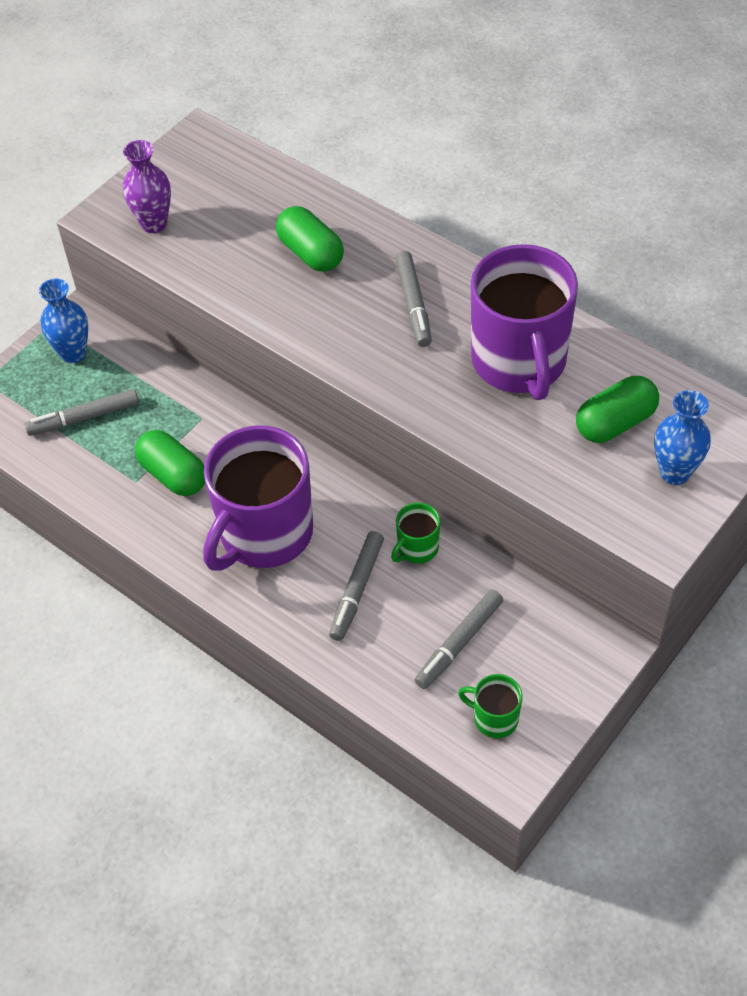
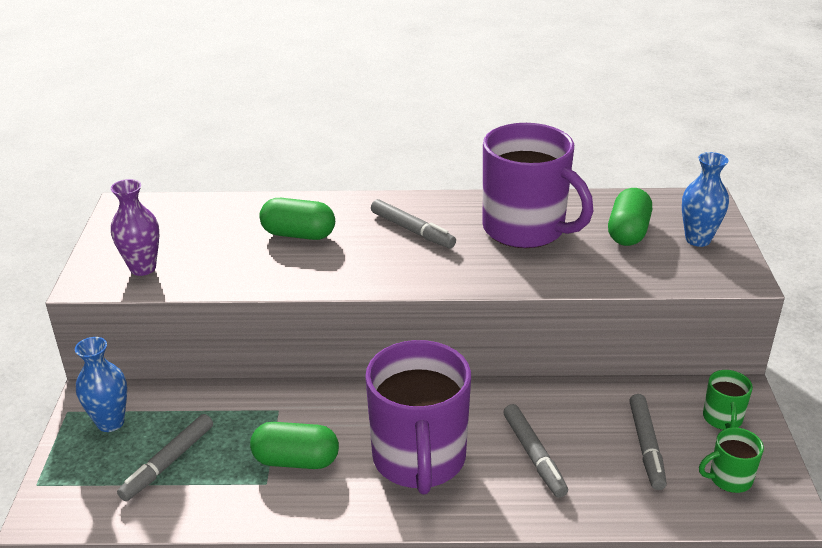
camera: 40 degrees left, 20 degrees down
green mug [391,503,440,564] -> green mug moved to [703,370,753,430]

